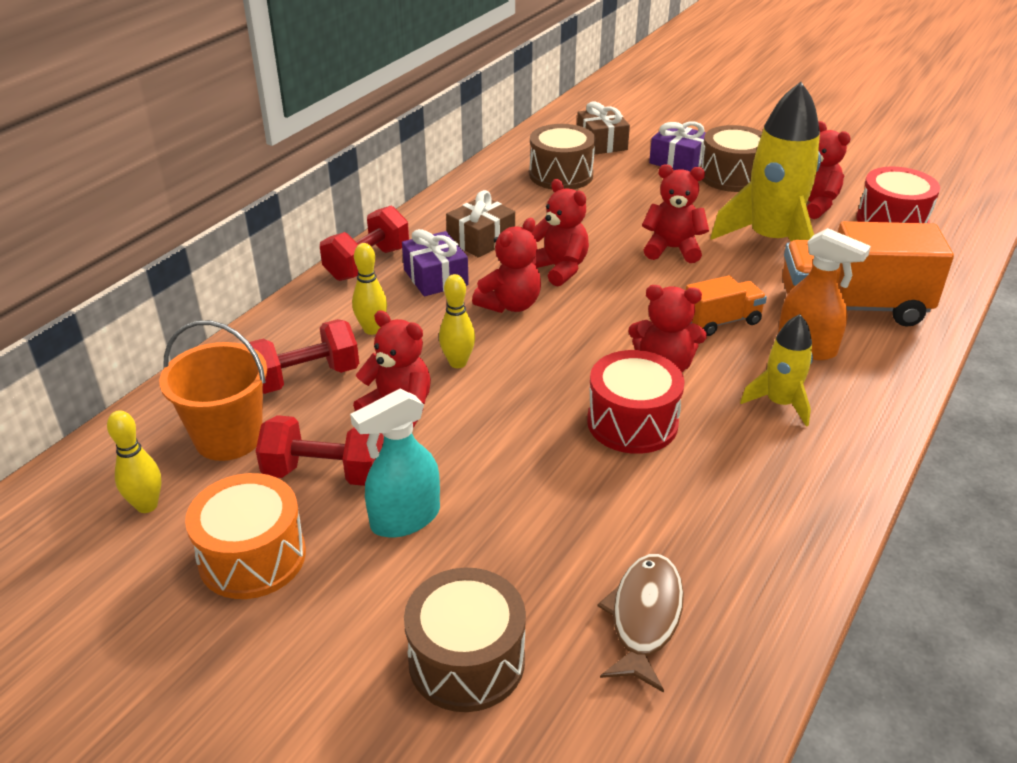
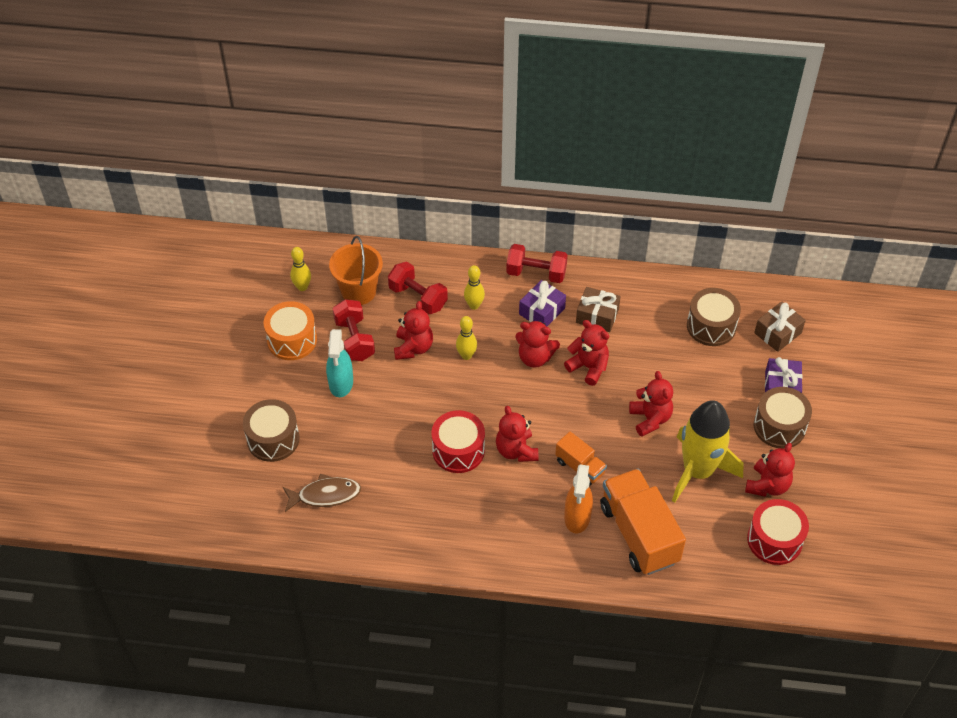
camera: 65 degrees right, 15 degrees up
turquoise spray bottle [350,389,440,538] -> turquoise spray bottle turned 120 degrees counterclockwise [326,329,353,397]
red teddy bear [532,179,589,287] -> red teddy bear turned 75 degrees counterclockwise [564,320,609,386]
yellow rocket [740,314,813,427] -> none

